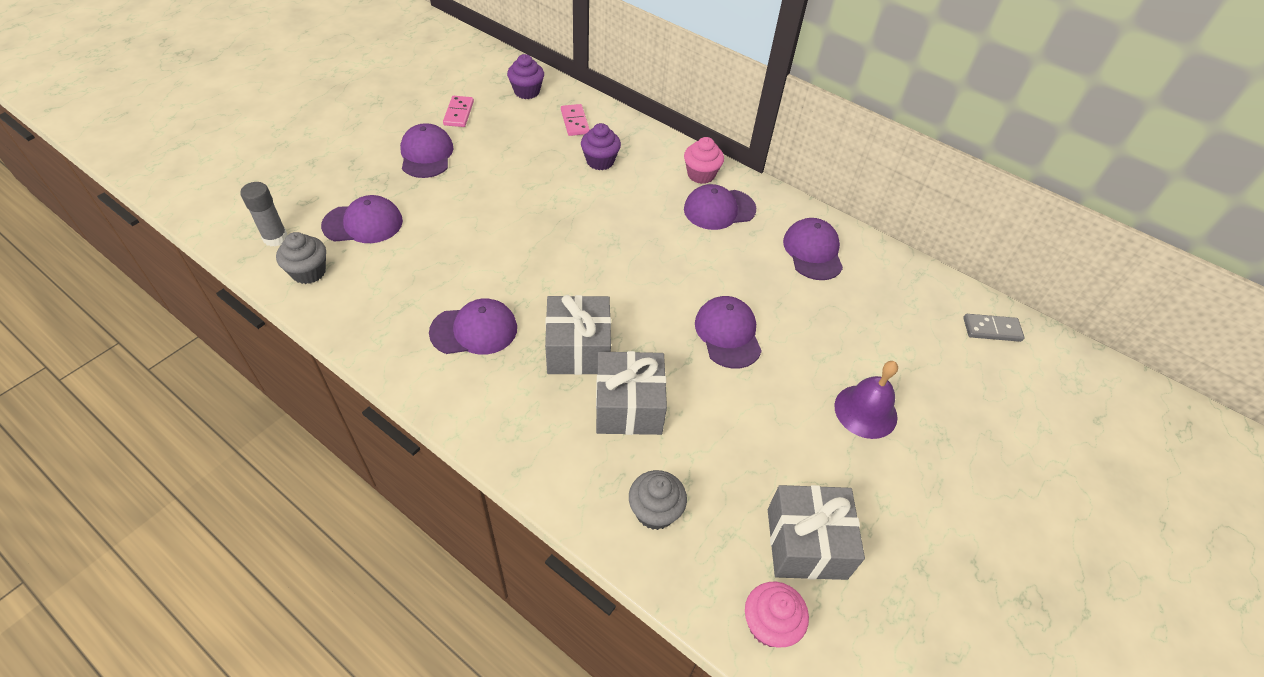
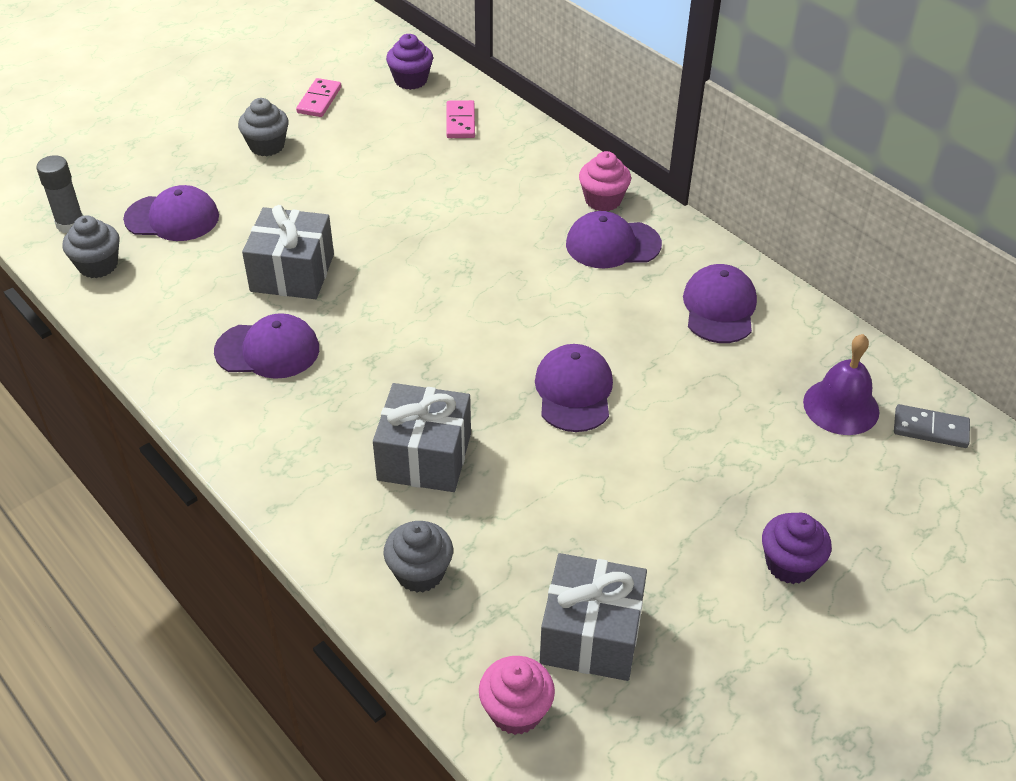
camera: 15 degrees right, 5 degrees down
purple cap [400,123,454,178] -> grey cupcake [238,98,289,156]
grey gift [545,295,611,375] -> grey gift moved to [242,205,334,299]
purple cupcake [581,123,621,170] -> purple cupcake moved to [762,513,832,584]
purple bell [834,361,898,439] -> purple bell moved to [803,334,879,435]

